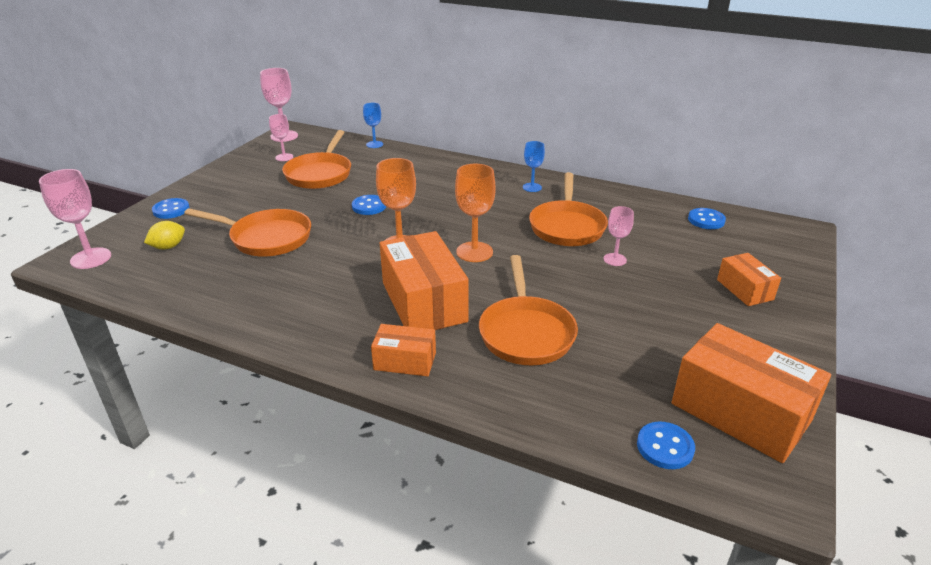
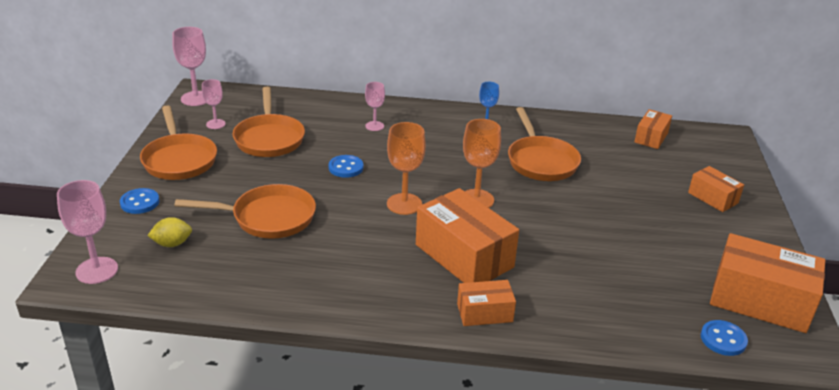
camera: 20 degrees left, 0 degrees up
yellow lemon [144,221,185,249] -> yellow lemon turned 45 degrees clockwise [147,217,192,247]
blue goblet [363,103,383,148] -> none
orange pan [479,255,578,365] -> orange pan moved to [140,105,217,180]
pink goblet [604,206,634,266] -> pink goblet moved to [365,82,385,131]
blue button [688,208,726,229] -> orange box [634,109,672,149]

